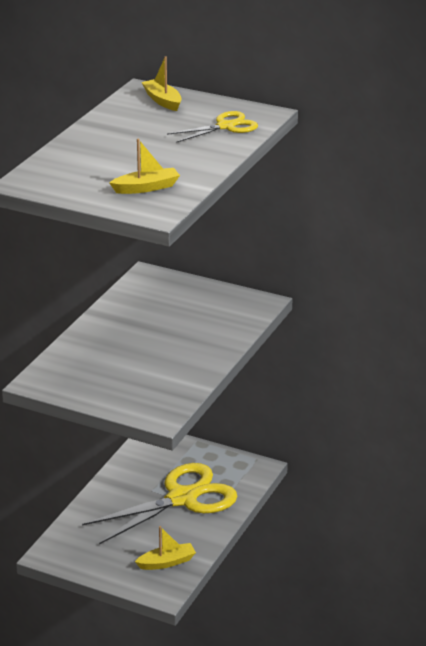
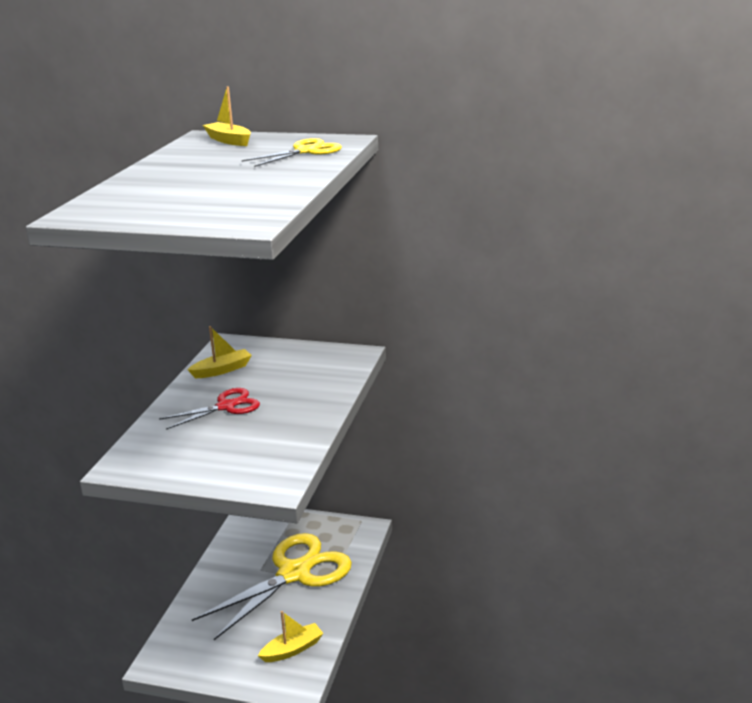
camera: 10 degrees left, 5 degrees down
yellow boat [109,139,180,194] -> yellow boat moved to [187,326,252,378]
none -> red scissors [159,388,260,430]

